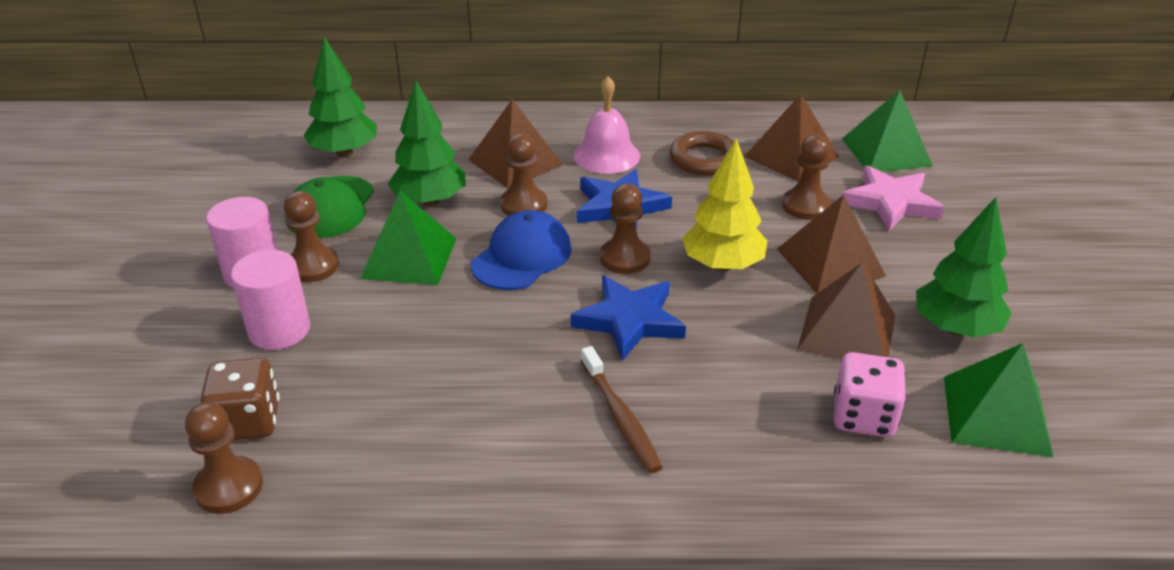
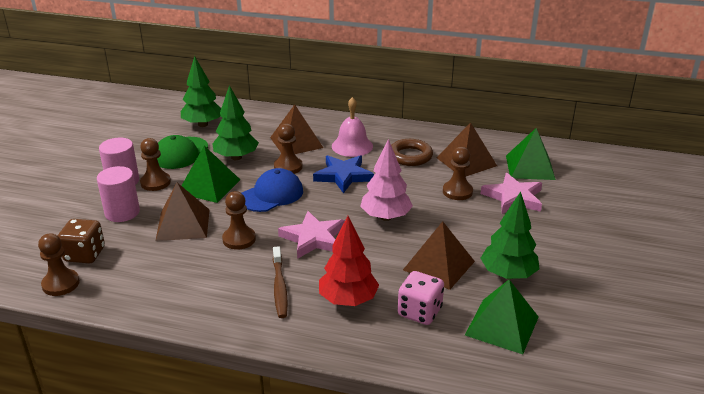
camera: 15 degrees right, 5 degrees down
blue star [571,275,686,361] -> pink star [278,211,345,259]
brown pawn [600,184,651,274] -> brown pawn moved to [222,191,256,250]
yellow tree [682,138,767,271] -> pink tree [360,139,413,221]
brown pyramid [777,195,886,294] -> brown pyramid moved to [156,182,210,241]
none -> red tree [319,216,379,306]

